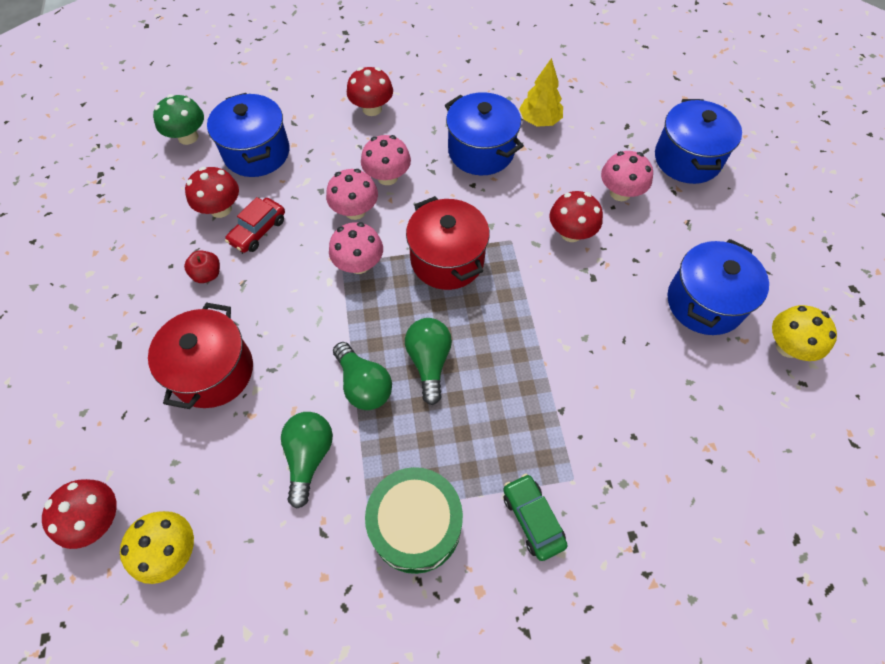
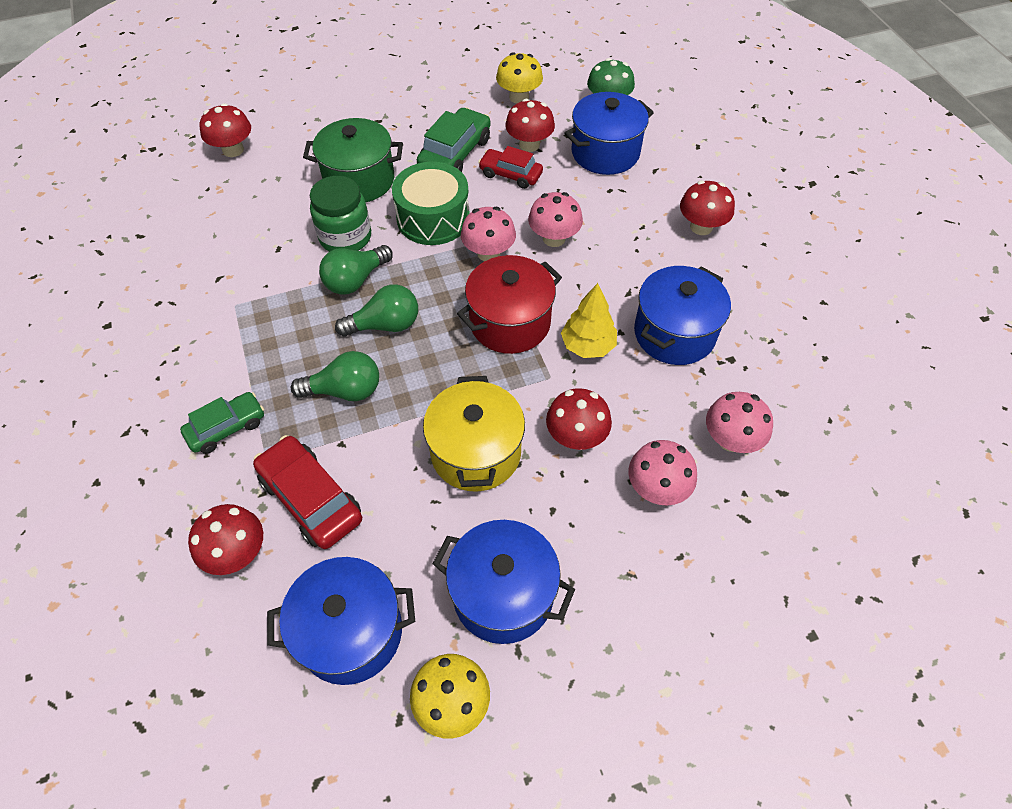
camera: 80 degrees right, 5 degrees down
yellow mushroom [120,511,194,584] -> yellow mushroom moved to [496,52,543,103]
red pot [148,303,253,409] -> green pot [303,118,403,202]
red apple [184,250,220,283] -> green car [417,107,490,172]
green light bulb [281,412,333,509] -> green light bulb moved to [291,351,379,401]
pink mushroom [361,135,411,185] -> pink mushroom moved to [706,392,773,453]
green drum [365,467,463,574] -> green drum moved to [392,162,470,245]
yellow tree [519,58,563,127] -> yellow tree moved to [561,283,617,358]
blue pot [655,99,742,184] -> blue pot moved to [267,557,415,685]
none -> red mushroom [188,504,263,575]
none -> red car [253,435,362,549]
none -> green jar [310,176,371,252]
none -> yellow pot [423,376,525,492]

